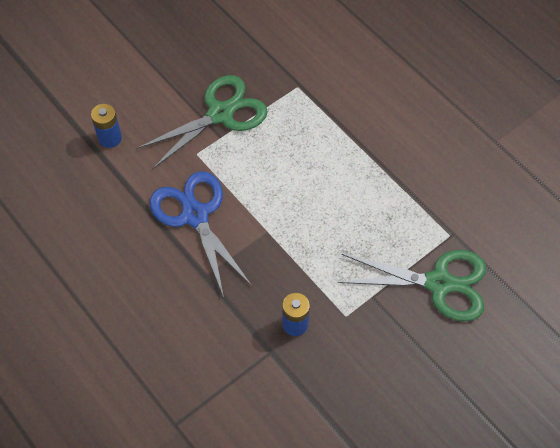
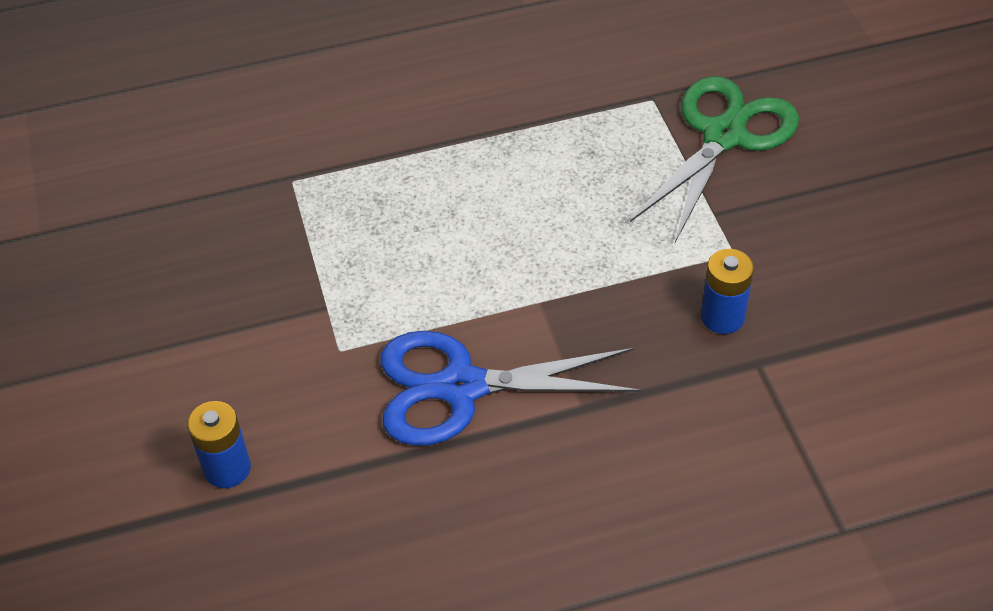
camera: 65 degrees left, 10 degrees down
green scissors [136,75,268,170] -> none

